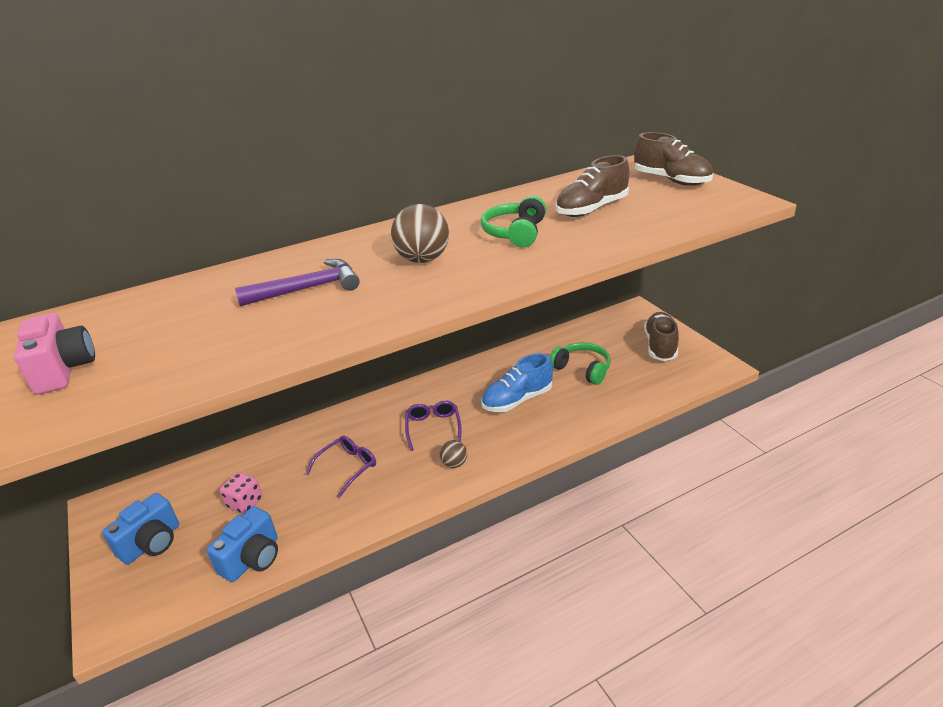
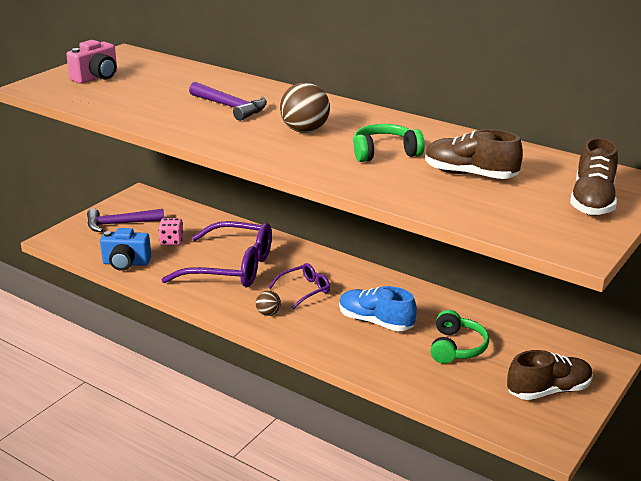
camera: 60 degrees right, 5 degrees down
blue camera [102,493,179,564] -> purple hammer [87,208,164,232]
purple glasses [306,436,376,498] -> purple glasses [161,221,272,288], size x2.04

